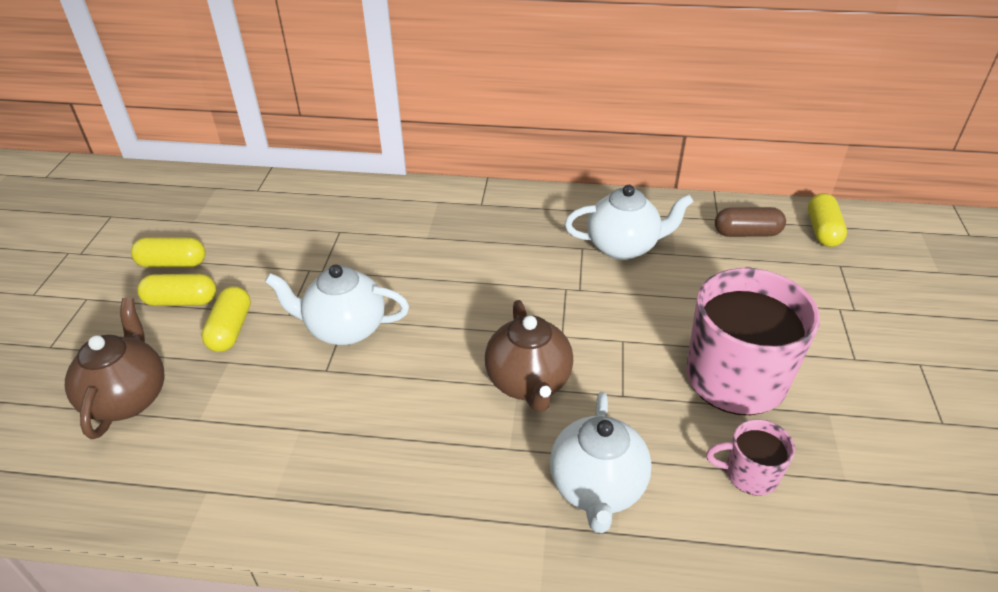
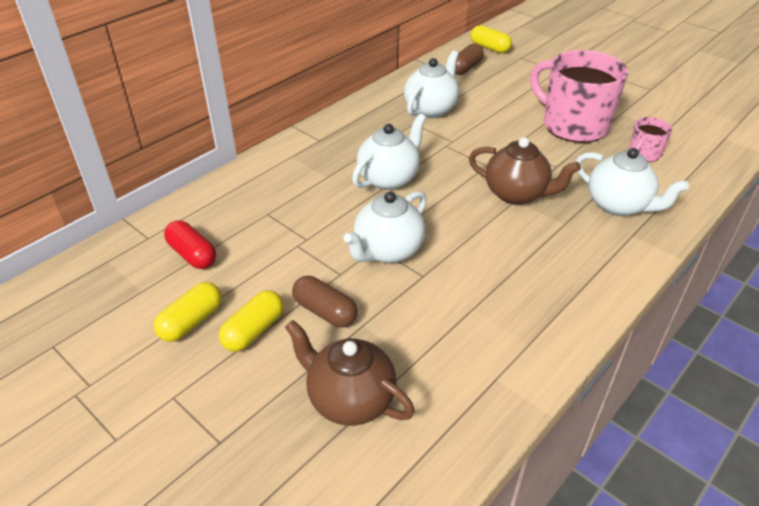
camera: 55 degrees left, 0 degrees up
yellow capsule [201,286,251,352] -> brown capsule [292,276,358,327]
none -> red capsule [164,220,216,269]
none -> white teapot [352,114,426,190]

